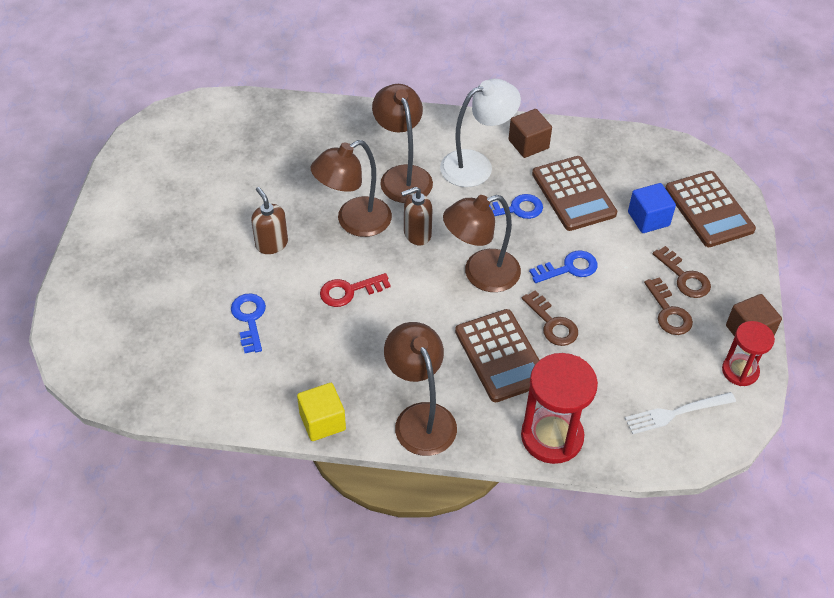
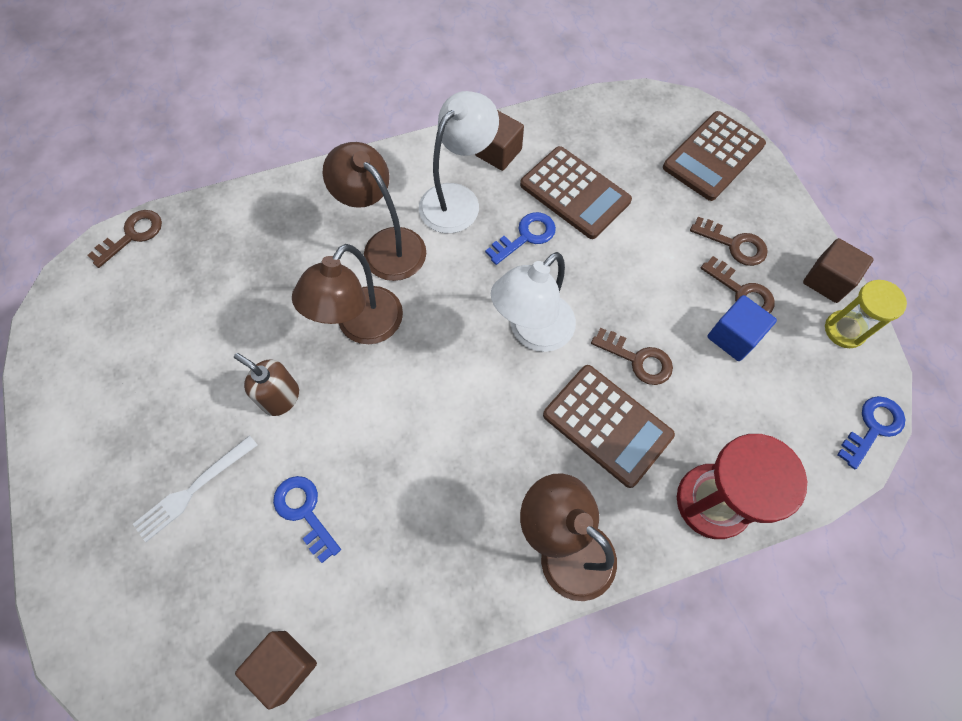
camera: 25 degrees left, 15 degrees up
yellow cube [297,383,346,441] -> none
red key [320,273,391,307] -> none
brown soap dispenser [401,187,433,245] -> none
brown lamp [443,195,521,292] -> white lamp [491,252,576,352]
blue key [529,251,598,283] -> blue key moved to [837,396,905,469]
white fork [625,392,736,434] -> white fork moved to [133,435,257,542]
blue cube [628,183,676,233] -> blue cube moved to [707,295,777,361]
brown calculator [665,171,756,247] -> brown calculator turned 90 degrees clockwise [663,111,766,201]
red hourglass [722,321,775,386] -> yellow hourglass [825,280,907,348]
none -> brown key [87,210,162,268]
none -> brown cube [235,631,317,710]

